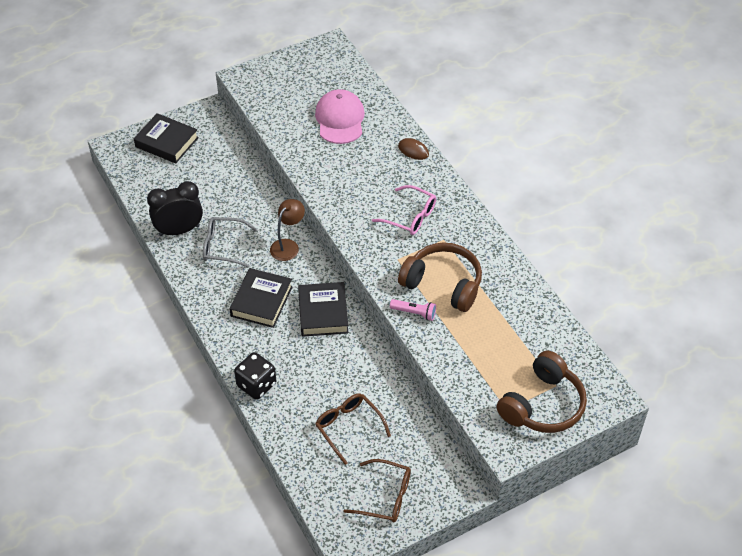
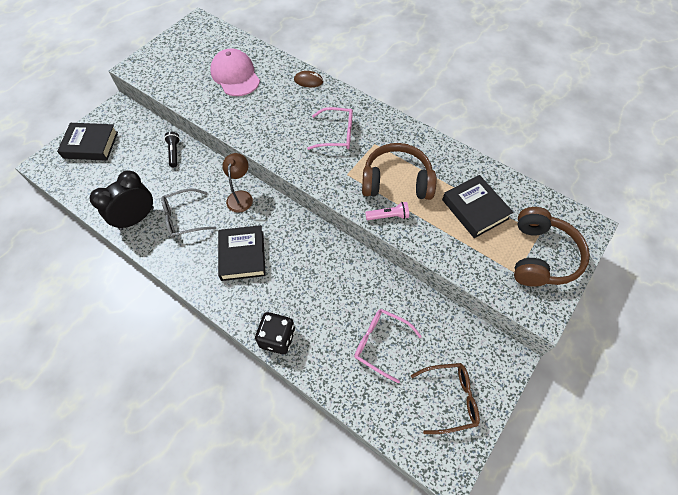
camera: 25 degrees left, 10 degrees up
black book [298,282,348,337] -> black book moved to [442,175,513,238]
brown glasses [315,394,391,465] -> pink glasses [354,309,422,384]
none -> black flashlight [164,132,180,167]

